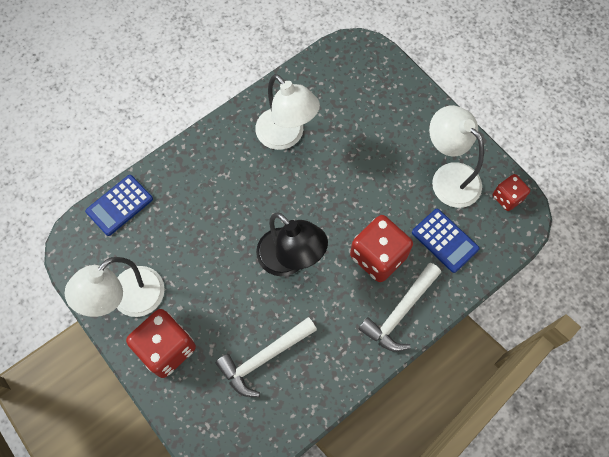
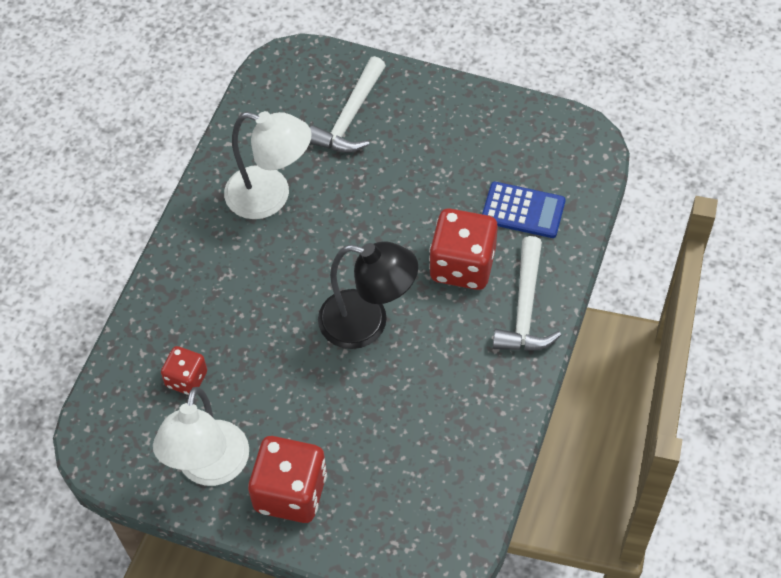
camera: 30 degrees left, 10 degrees down
blue calculator [85,175,153,236] -> none
white hammer [215,317,317,397] -> white hammer moved to [310,56,386,153]
white lamp [429,105,484,208] -> none
red dice [493,174,530,211] -> red dice moved to [161,346,207,395]

